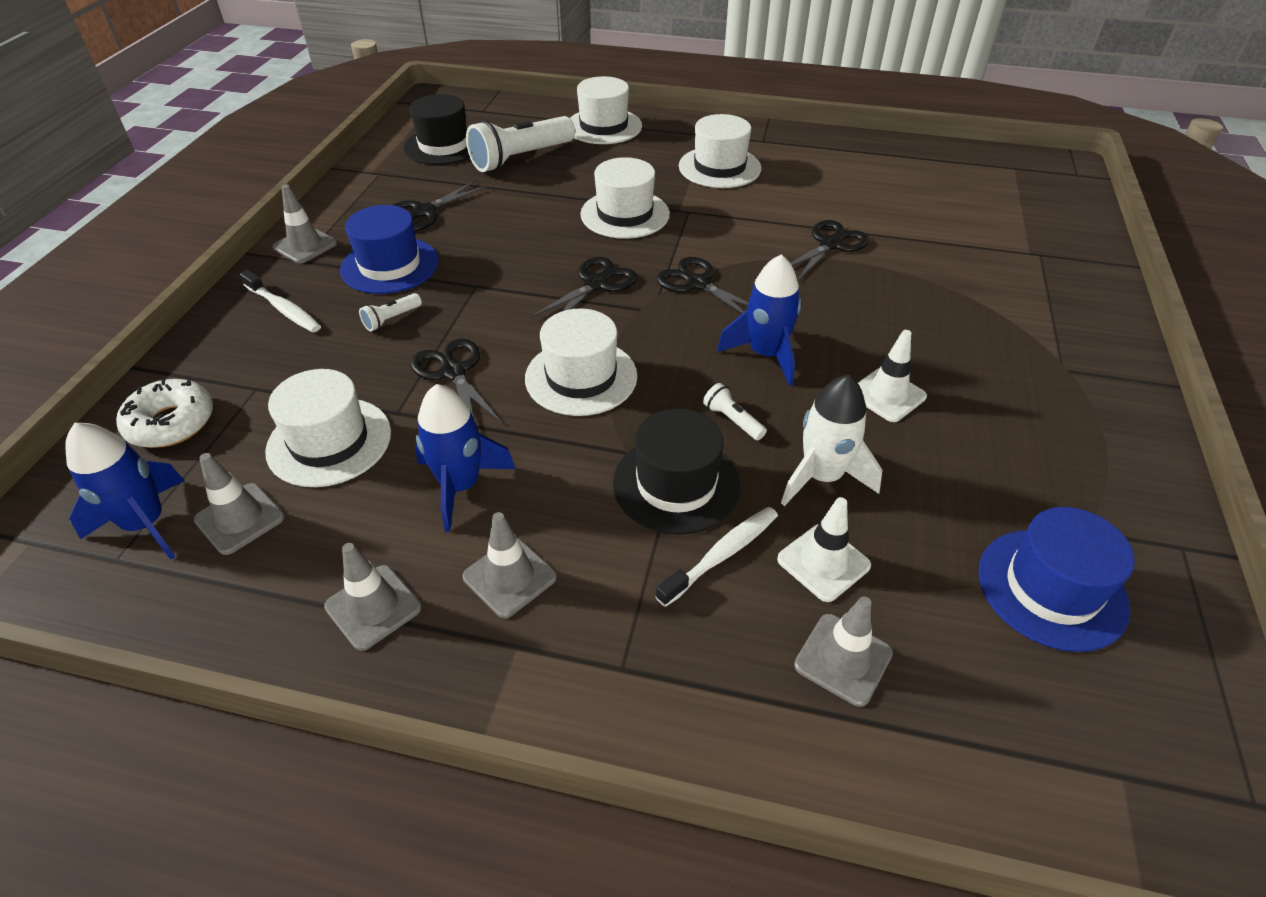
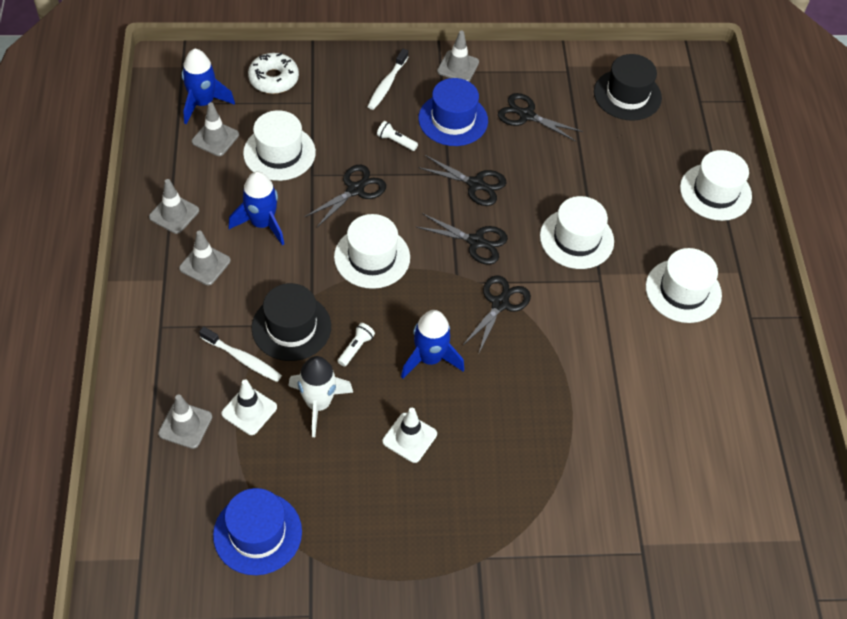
camera: 70 degrees right, 10 degrees up
white flashlight [466,116,575,172] -> none
black scissors [791,220,870,281] -> black scissors moved to [418,155,506,206]

